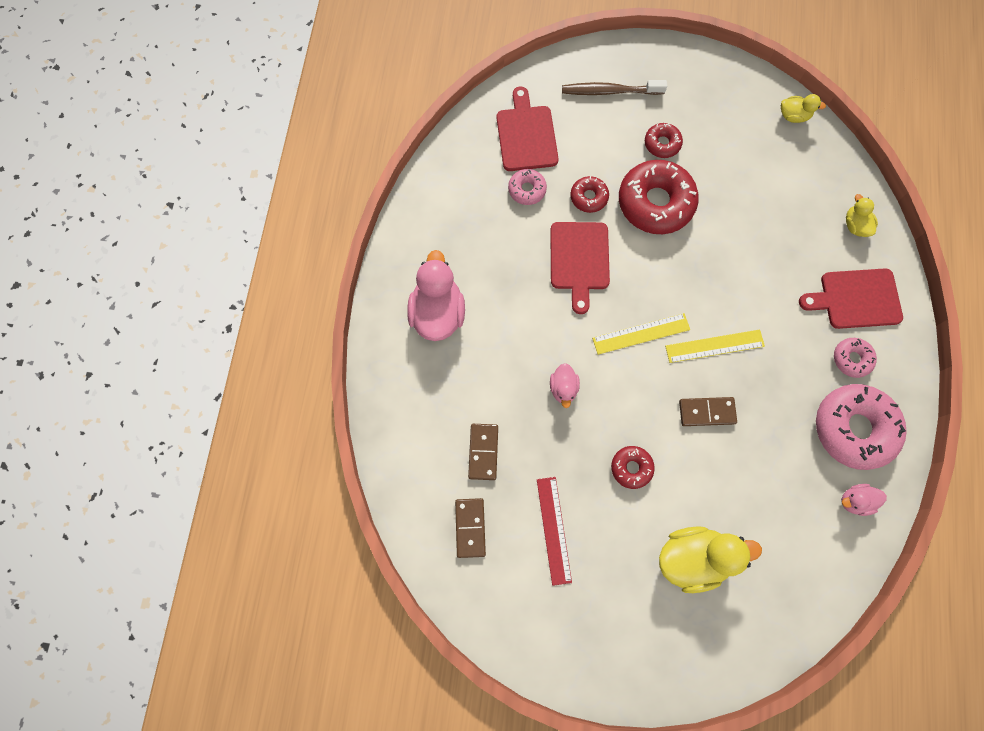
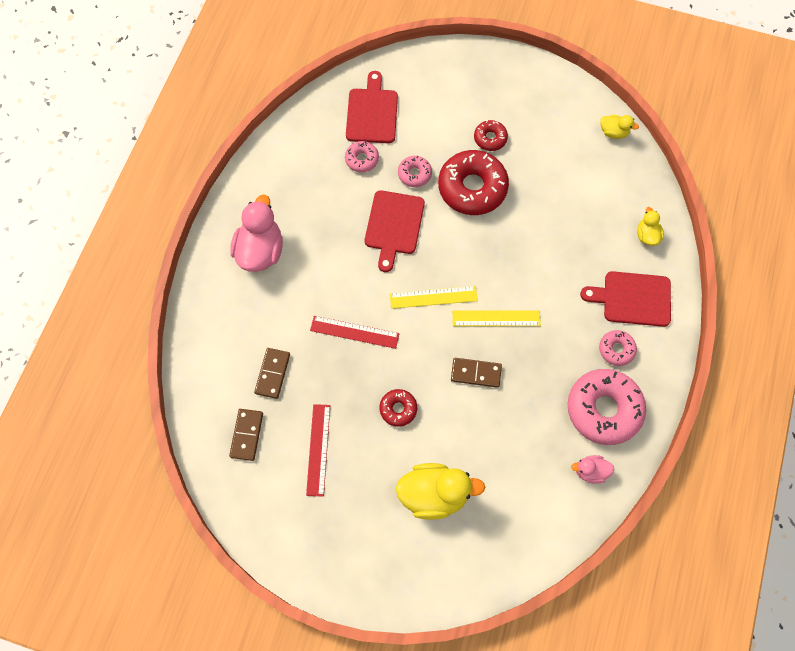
camera: 10 degrees right, 5 degrees down
pink duck [550,363,580,408] -> red ruler [310,316,399,349]
brown toothbrush [562,80,667,95] -> none
red donut [570,176,609,213] -> pink donut [398,156,432,187]

